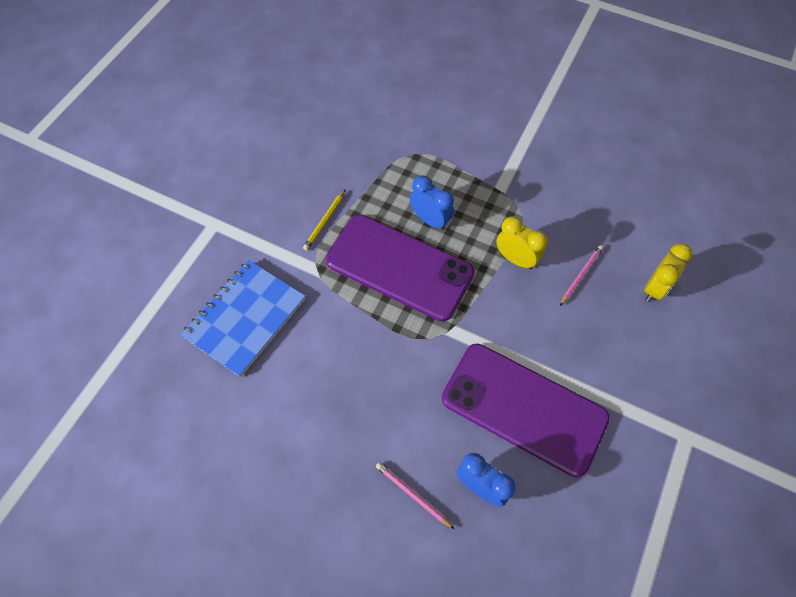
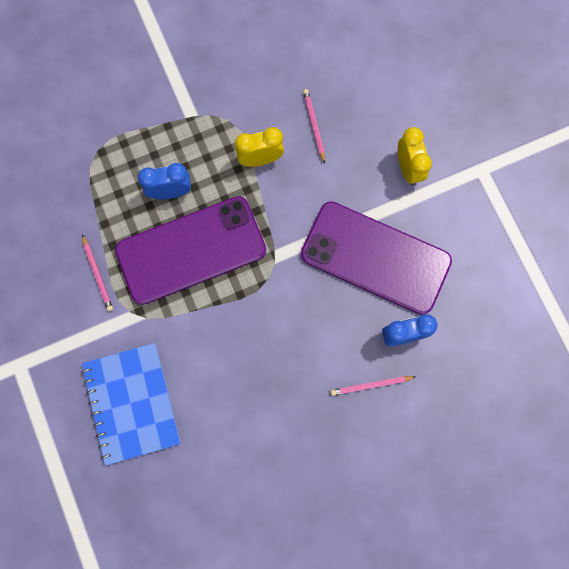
camera: 50 degrees left, 15 degrees up
yellow pencil [303,190,345,251] -> pink pencil [82,235,113,311]
purple phone [442,344,610,477] -> purple phone turned 45 degrees clockwise [301,201,452,315]
yellow clock [644,243,692,302] -> yellow clock moved to [398,127,432,186]

